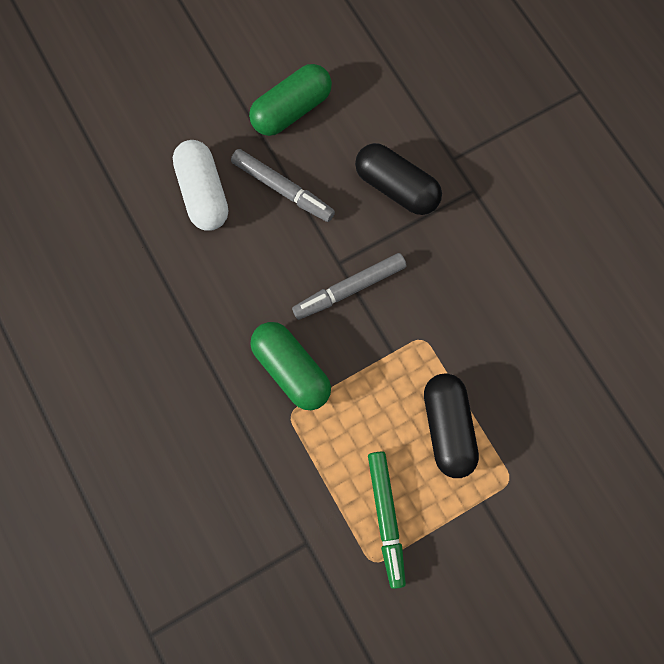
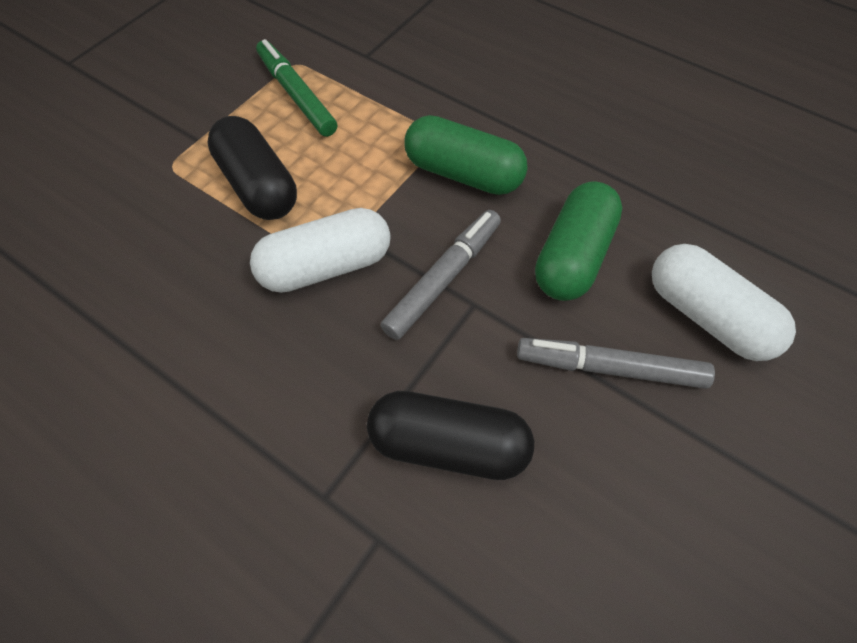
camera: 155 degrees right, 15 degrees down
green capsule [249,64,332,136] -> green capsule moved to [535,182,623,301]
none -> white capsule [250,208,391,293]

